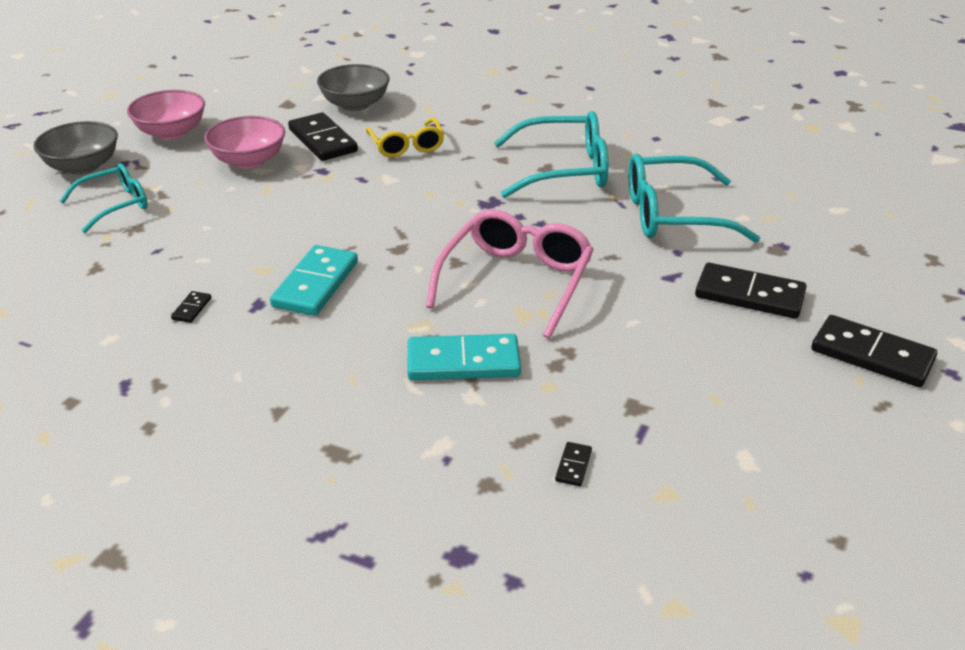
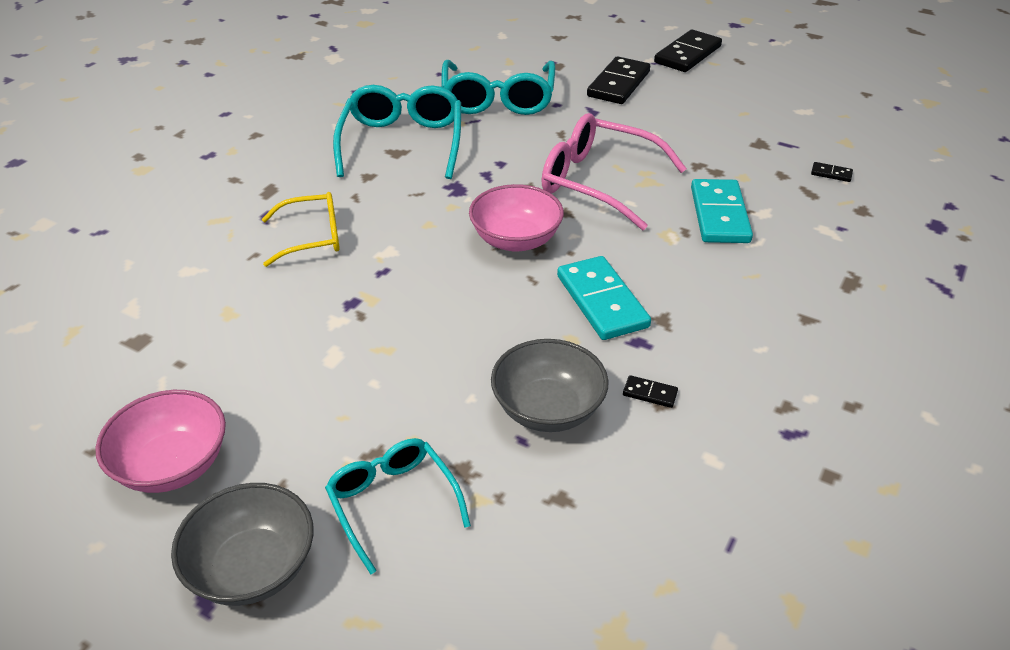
camera: 85 degrees left, 5 degrees up
pink bowl [204,116,285,169] -> pink bowl moved to [469,184,564,252]
turquoise domino [270,245,358,316] -> turquoise domino turned 45 degrees clockwise [557,256,651,340]
black domino [288,112,358,161] -> none
grey bowl [317,64,390,111] -> grey bowl moved to [491,339,609,432]

